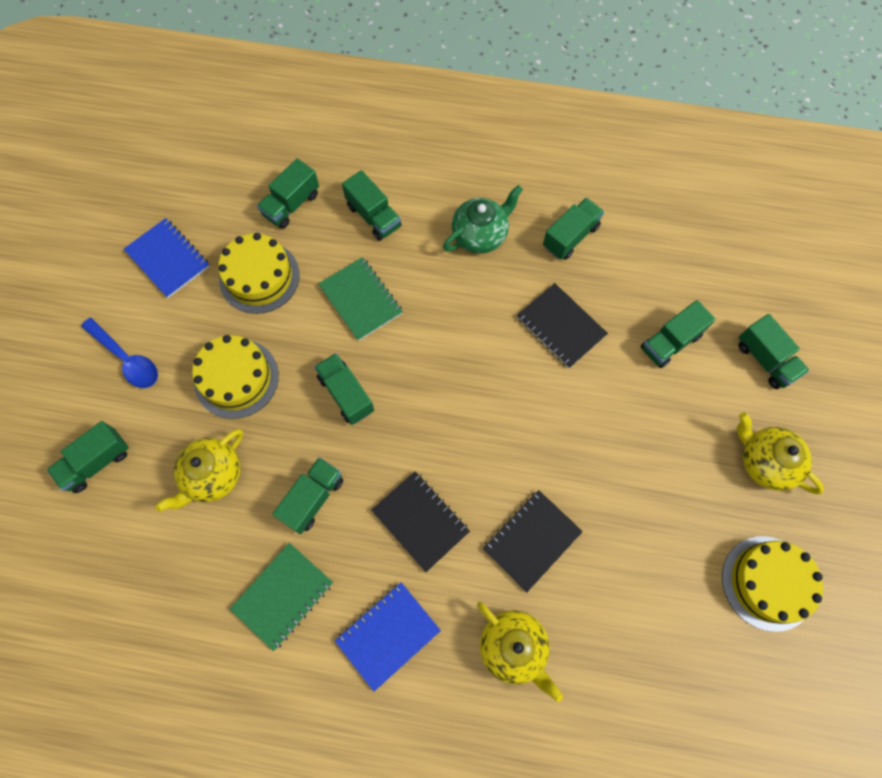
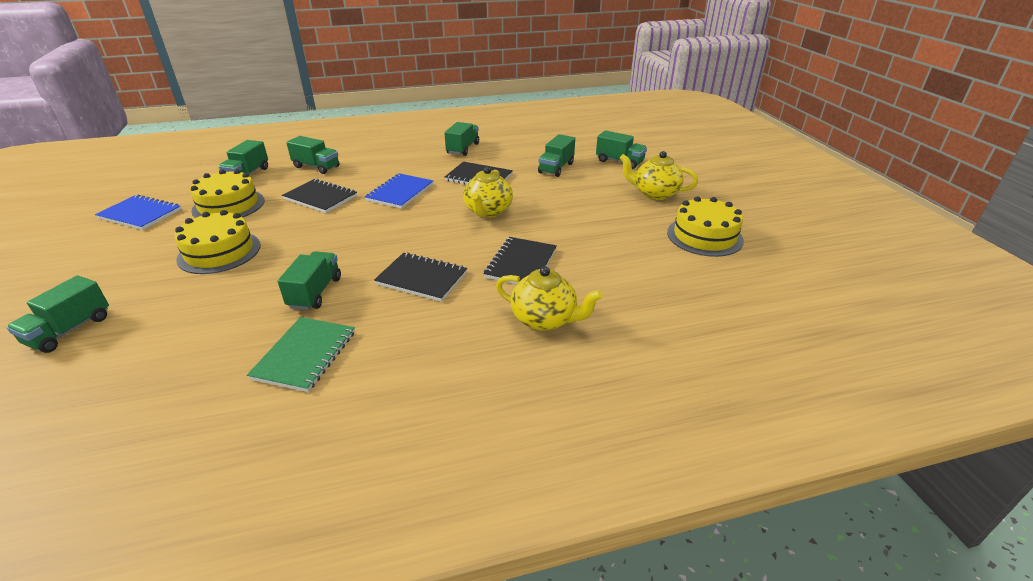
camera: 25 degrees left, 35 degrees down
blue spoon [81,318,158,388] -> none
yellow teapot [155,429,243,512] -> yellow teapot moved to [463,166,513,218]
green truck [314,353,374,425] -> none
green notebook [318,257,403,341] -> black notebook [282,179,357,213]
blue notebook [335,582,441,692] -> blue notebook moved to [365,173,433,209]
green teapot [443,185,523,254] -> none

